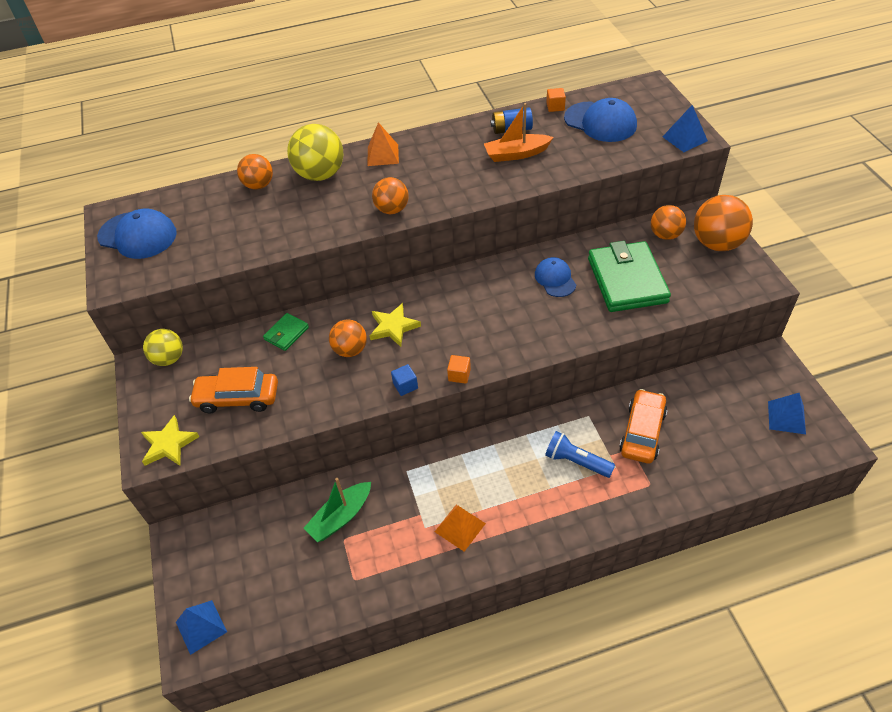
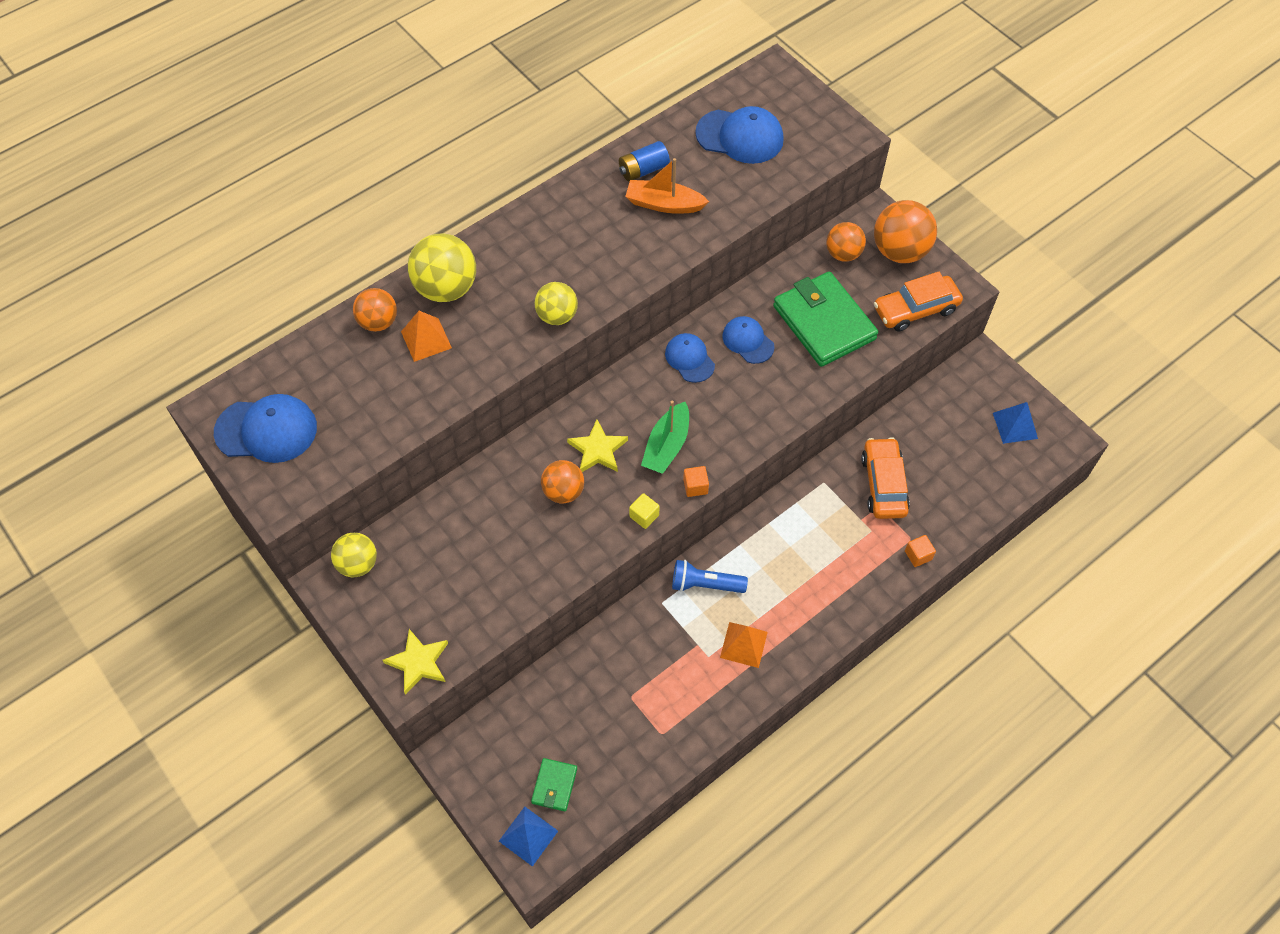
camera: 25 degrees left, 10 degrees up
orange car [189,367,278,413] -> orange car moved to [874,272,963,332]
green wallet [263,313,309,351] -> green wallet moved to [531,758,577,811]
green boat [303,478,371,542] -> green boat moved to [641,401,689,474]
orange pyramid [368,122,399,166] -> orange pyramid moved to [401,311,452,362]
orange ball [372,177,409,214] -> yellow ball [534,282,578,325]
blue cube [391,364,418,396] -> yellow cube [629,493,659,529]
orange boat [484,103,554,162] -> orange boat turned 45 degrees clockwise [625,158,709,214]
blue flashlight [545,431,615,478] -> blue flashlight moved to [672,560,748,593]
orange cube [546,88,566,112] -> orange cube moved to [905,535,936,567]
blue pyramid [662,105,708,152] -> none
none -> blue cap [665,333,715,383]

